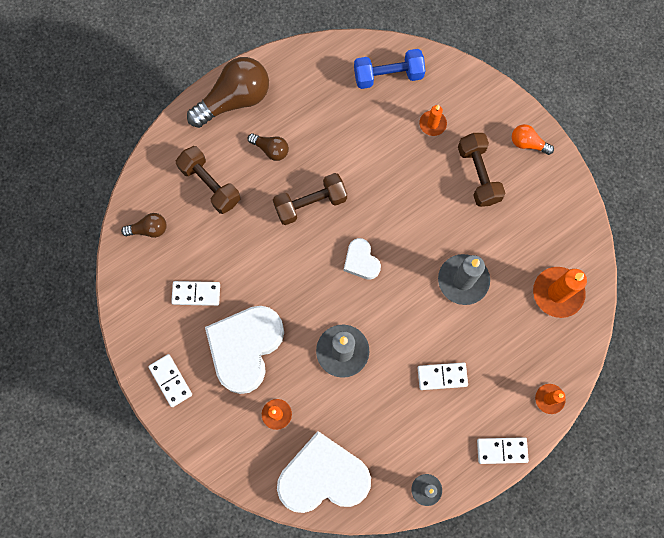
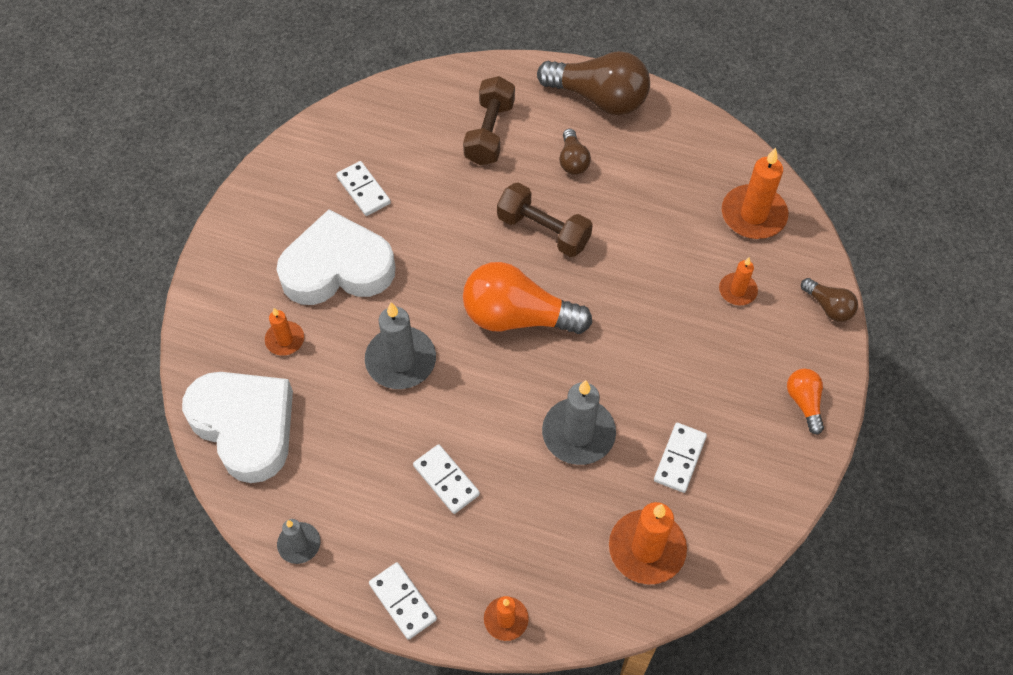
camera: 55 degrees right, 15 degrees down
brown light bulb [121,213,167,238] -> brown light bulb moved to [801,278,858,322]
white domino [148,354,192,407] -> white domino moved to [654,423,707,493]
white heart [344,238,381,280] -> orange light bulb [463,262,592,334]
blue dumbbell [354,49,426,89] -> orange candle [722,148,788,239]
brown dumbbell [458,133,505,207] -> none

